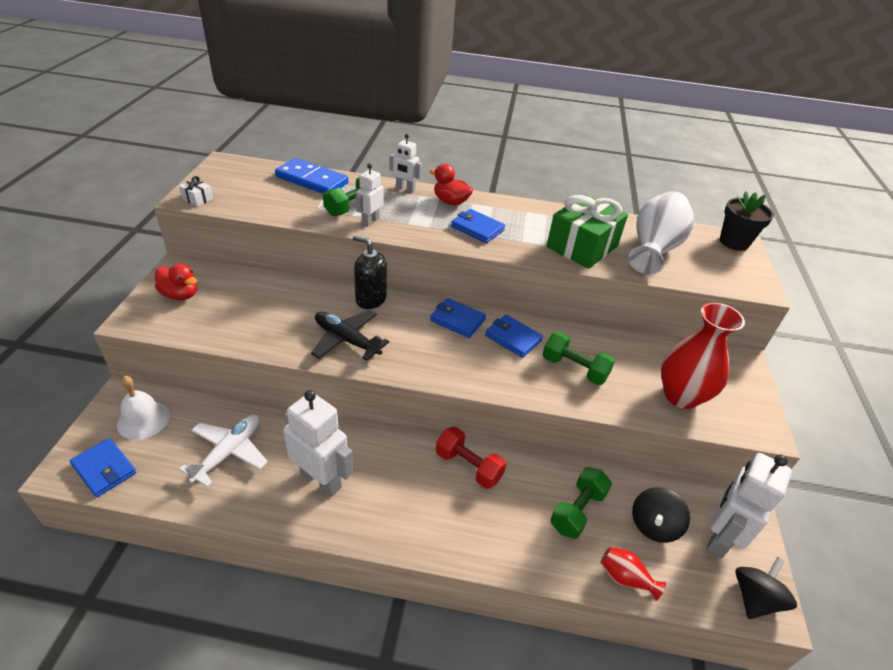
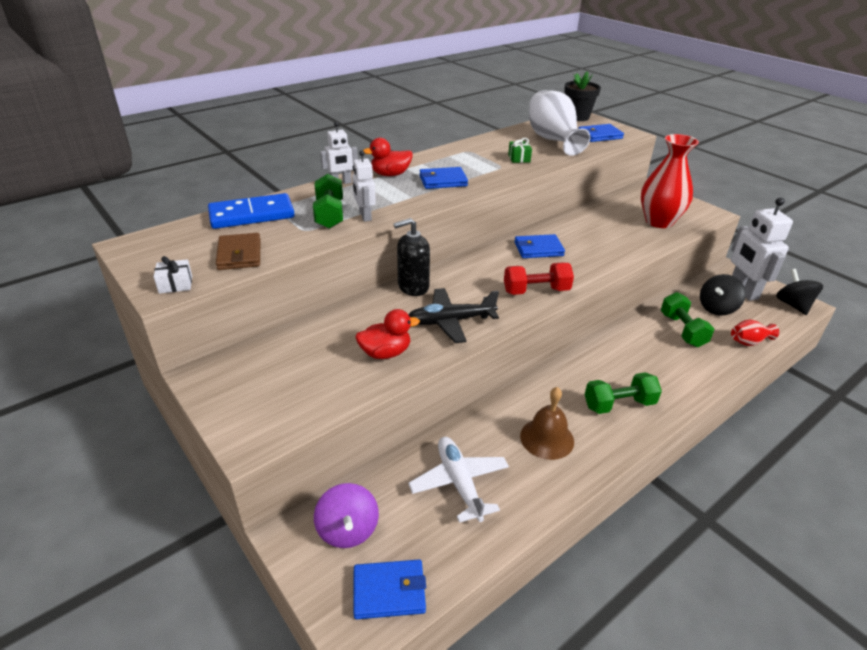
camera: 45 degrees left, 5 degrees down
white bell [117,376,170,440] -> purple spinning top [314,483,379,548]
red duck [155,263,197,300] -> red duck moved to [355,309,420,359]
white robot [283,390,353,497] -> brown bell [520,387,574,460]
blue wallet [430,298,486,338] -> blue wallet moved to [578,124,624,142]
red dumbbell [436,427,506,489] -> red dumbbell moved to [504,262,574,295]
green dumbbell [542,332,615,385] -> green dumbbell moved to [584,372,662,414]
green gift [546,195,628,269] -> green gift [508,138,532,163], size x0.41
black spinning top [632,487,690,543] -> black spinning top turned 60 degrees clockwise [700,274,746,315]
none -> brown wallet [216,233,261,270]

